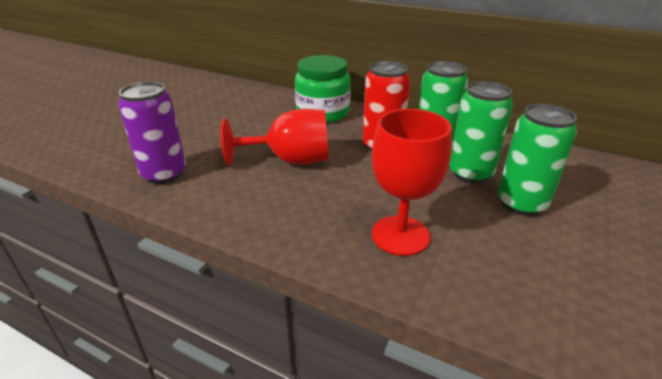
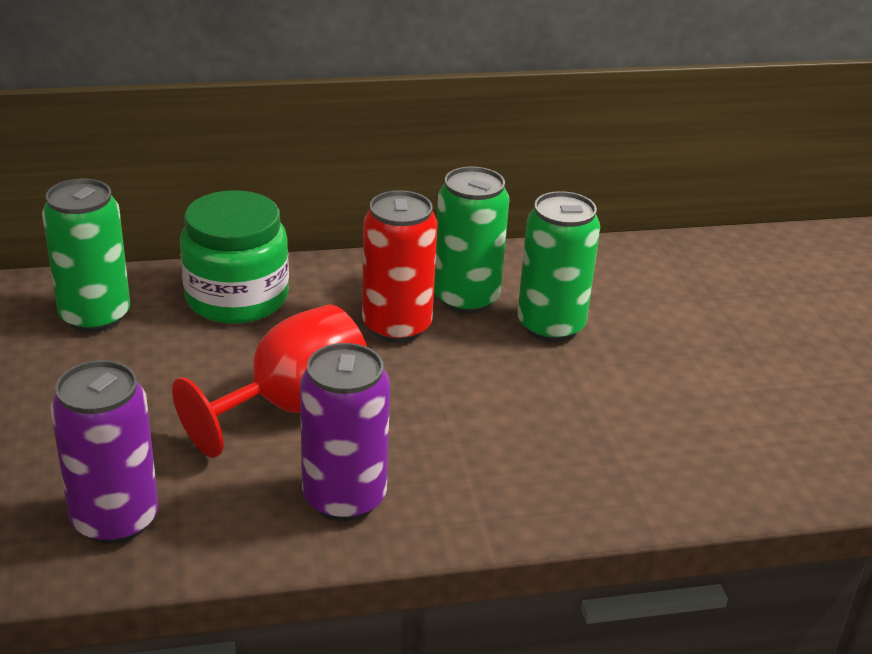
camera: 40 degrees left, 0 degrees up
red goblet [372,109,452,256] -> none
green can [498,104,577,216] -> green can moved to [42,179,130,332]
none -> purple can [300,343,390,521]

